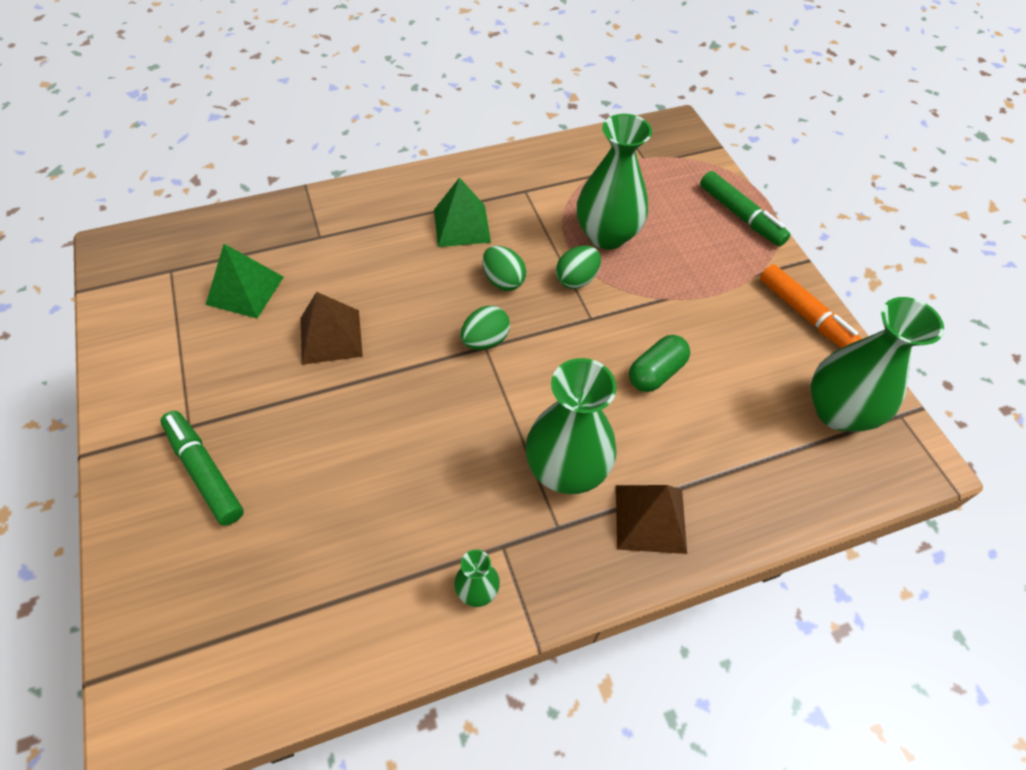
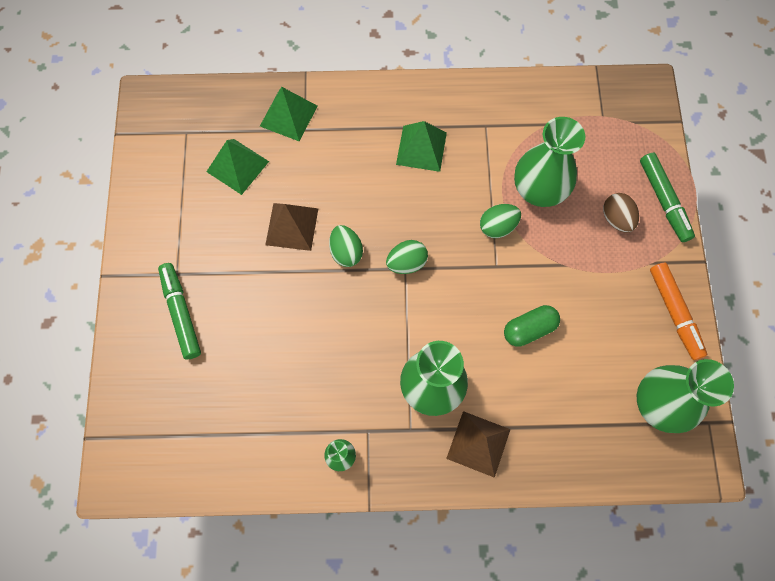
camera: 20 degrees right, 15 degrees up
green egg [482,246,526,291] -> green egg moved to [329,225,363,267]
none -> green pyramid [260,87,317,141]
none -> brown egg [603,193,639,233]

